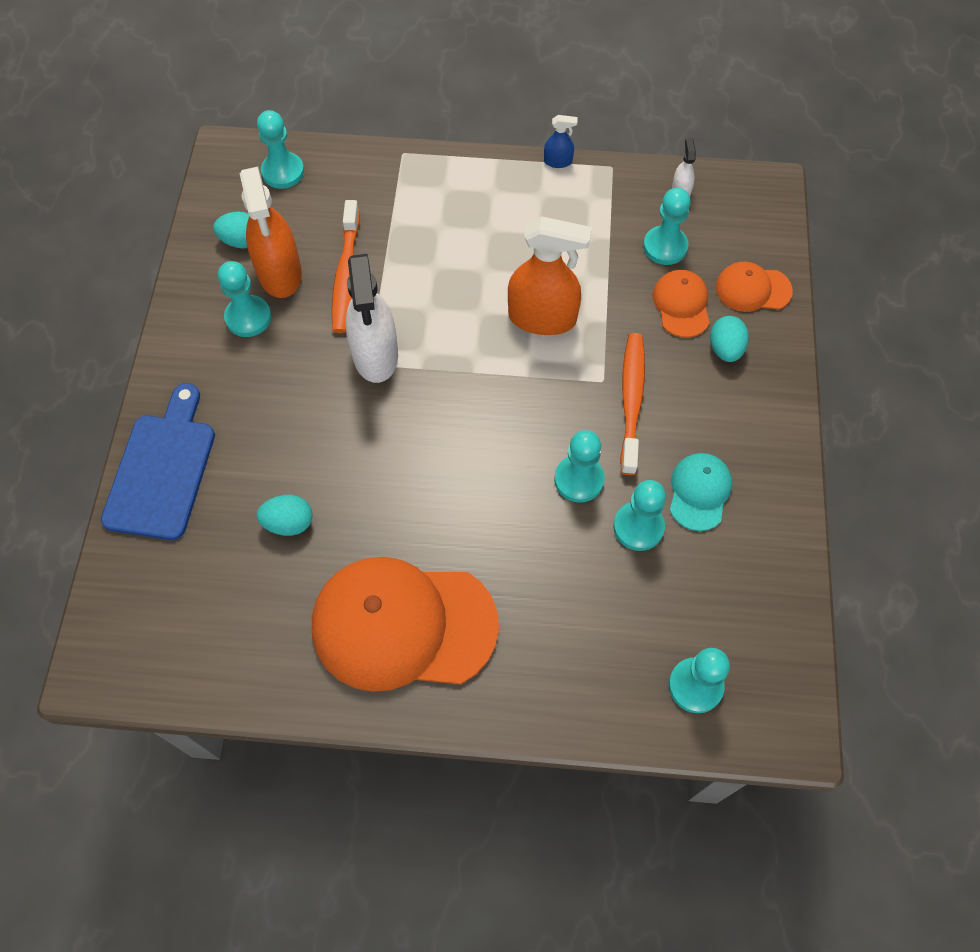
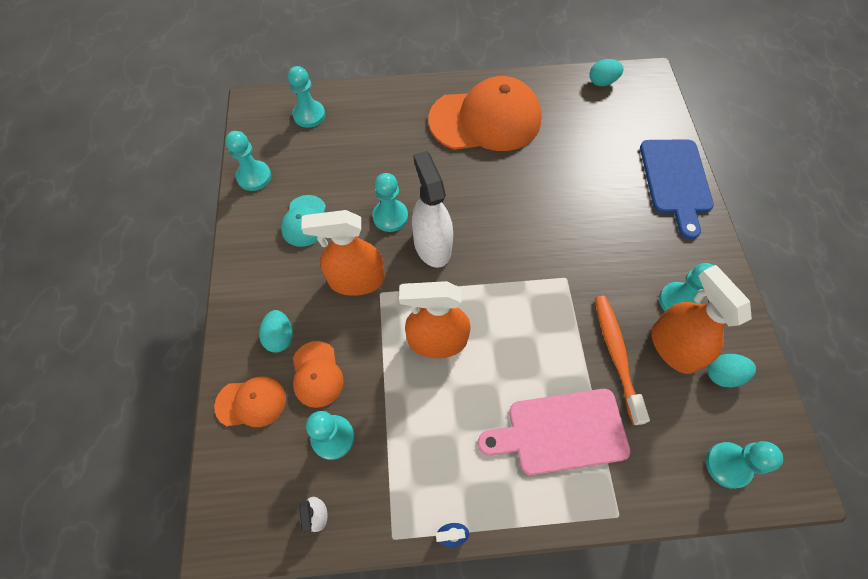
camera: 170 degrees right, 0 degrees up
turquoise egg [256,495,313,536] -> turquoise egg moved to [589,59,624,86]
white spray bottle [345,254,398,383] -> white spray bottle moved to [412,151,453,268]
turquoise pawn [613,480,666,551] -> turquoise pawn moved to [225,131,271,191]
orange toothbrush [620,333,645,475] -> orange spray bottle [301,210,385,296]
none -> pink cutting board [478,389,631,475]

